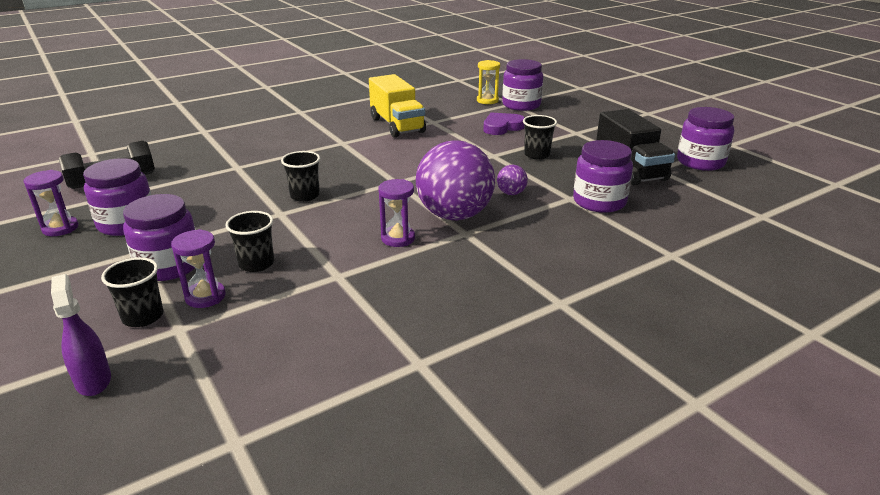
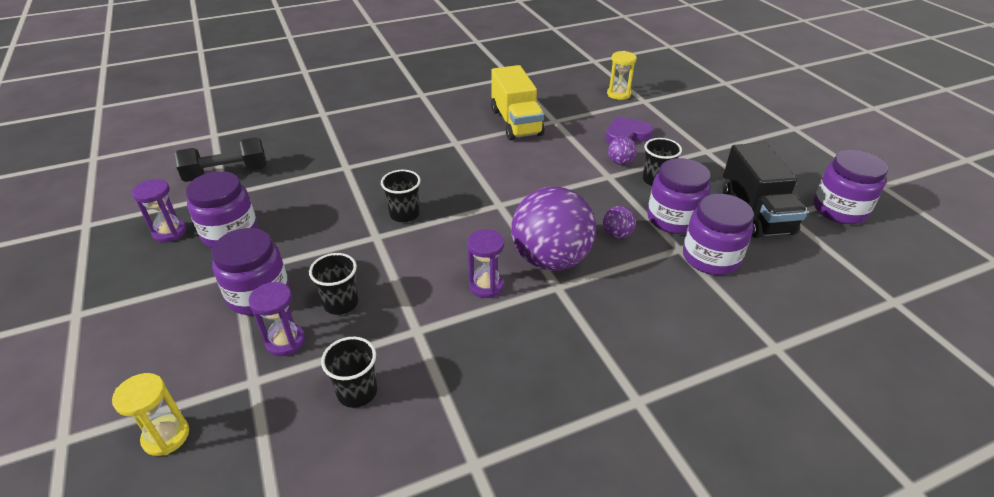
camera: 10 degrees right, 10 degrees up
purple spray bottle [51,274,111,396] -> yellow hourglass [112,373,189,456]
black cup [101,257,163,327] -> black cup moved to [321,337,377,408]
purple jar [502,59,543,111] -> purple jar moved to [647,158,711,234]
none -> purple ball [608,136,637,165]

